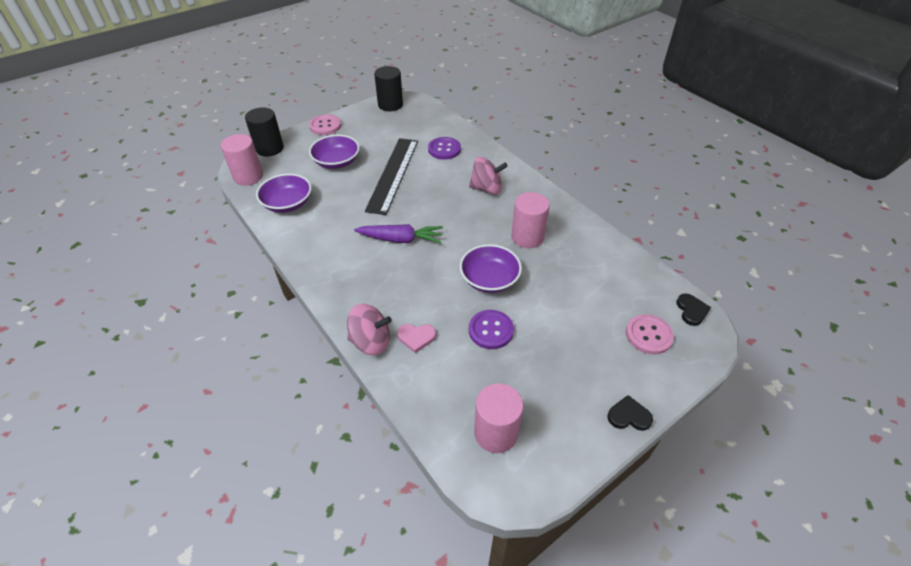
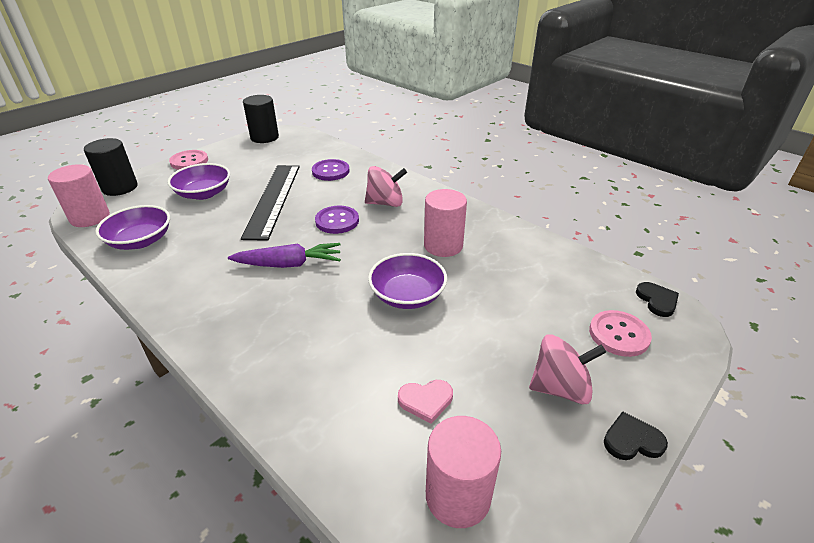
camera: 10 degrees left, 10 degrees down
pink spinning top [347,304,392,355] -> pink spinning top moved to [529,334,606,404]
pink heart [397,324,436,353] -> pink heart moved to [398,380,453,424]
purple button [469,310,514,349] -> purple button moved to [315,206,359,234]

